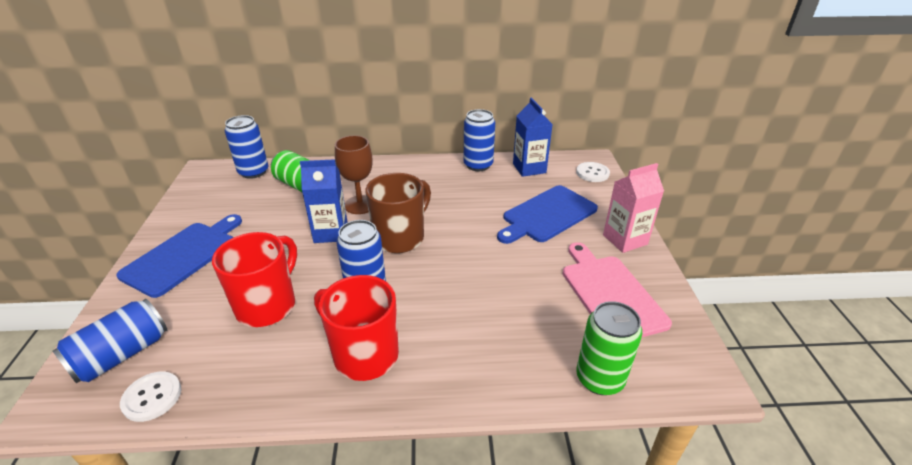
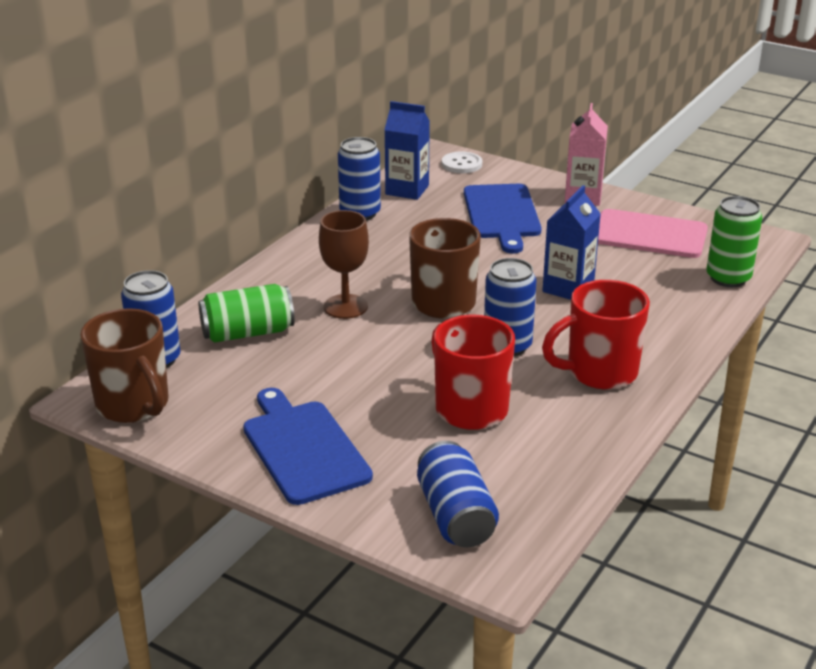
camera: 55 degrees left, 5 degrees down
white button [120,372,181,422] -> none
blue carton [300,159,348,243] -> blue carton moved to [542,185,601,300]
none -> brown mug [80,308,169,423]

